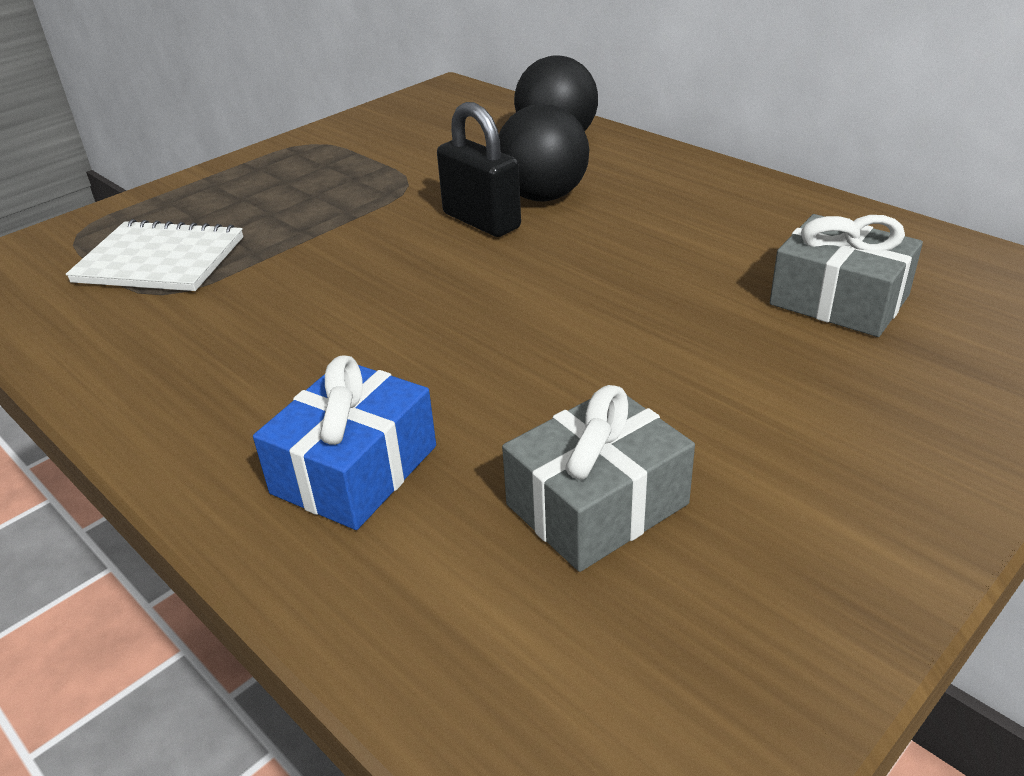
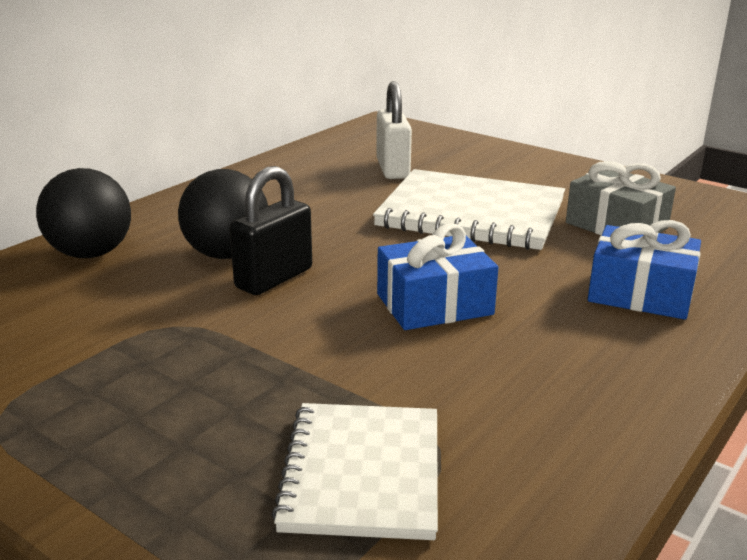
camera: 100 degrees left, 10 degrees down
grey gift [770,214,923,337] -> white padlock [376,81,412,179]
none -> white notebook [373,169,565,250]
none -> blue gift [377,224,499,330]

